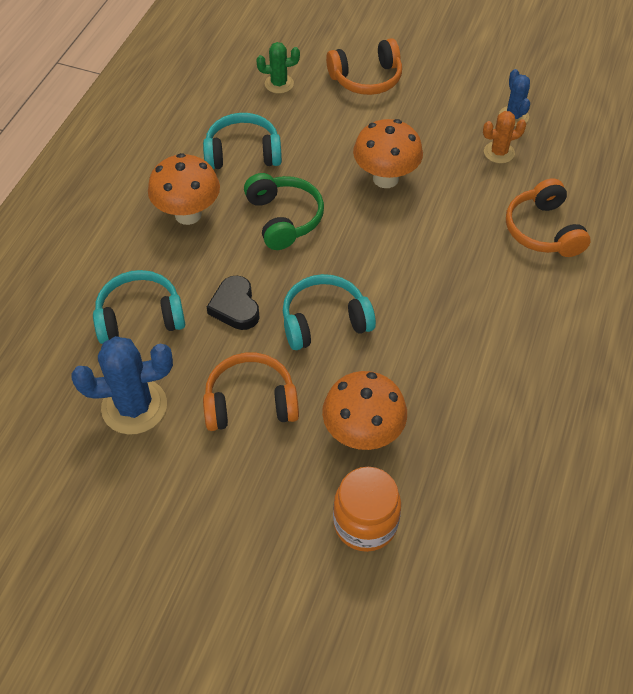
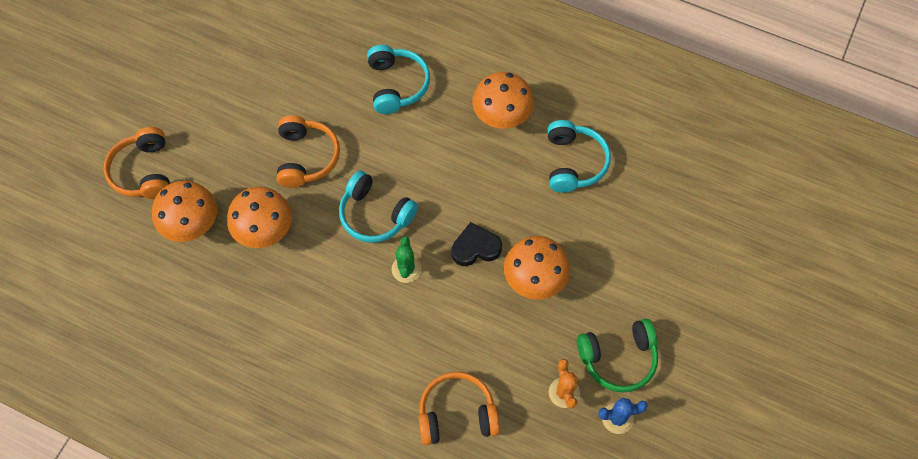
camera: 95 degrees right, 10 degrees up
blue cactus [71,336,173,435] -> none
black heart [207,276,260,330] -> black heart moved to [451,222,502,266]
green headphones [244,173,324,250] -> green headphones moved to [577,319,658,393]
green cactus [256,42,300,94] -> green cactus moved to [391,237,422,283]
turquoise headphones [283,274,376,350] -> turquoise headphones turned 135 degrees clockwise [339,170,418,243]
orange headphones [326,38,402,95] -> orange headphones moved to [104,127,170,199]
orange jar [333,467,401,552] -> orange mushroom [152,181,217,242]

